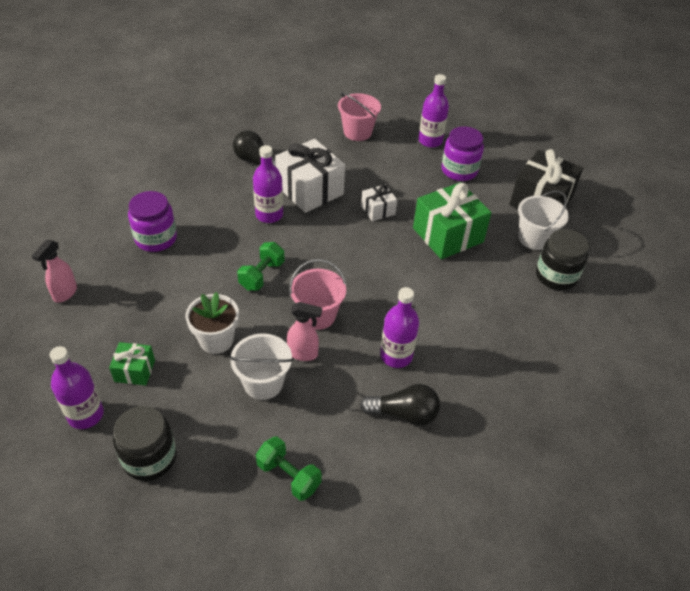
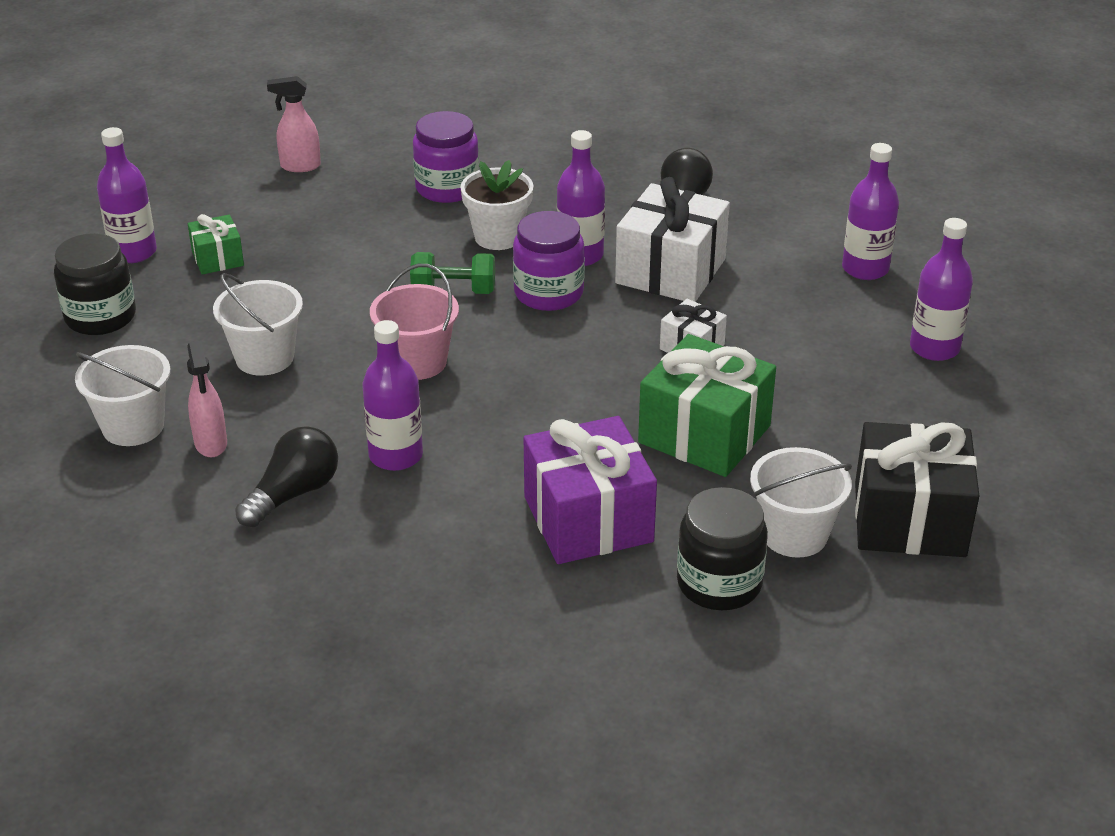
camera: 65 degrees right, 10 degrees down
white flower pot [186,292,239,354] -> white flower pot moved to [460,160,533,250]
green dumbbell [256,437,322,501] -> white bucket [75,345,170,446]
pink spray bottle [287,302,322,361] -> pink spray bottle moved to [187,341,227,457]
pink bucket [338,92,381,141] -> purple bottle [842,143,899,280]
black light bulb [360,384,440,426] -> black light bulb turned 120 degrees counterclockwise [235,426,338,527]
purple jar [441,126,484,181] -> purple jar moved to [513,211,585,311]
none -> purple gift [523,416,657,564]

